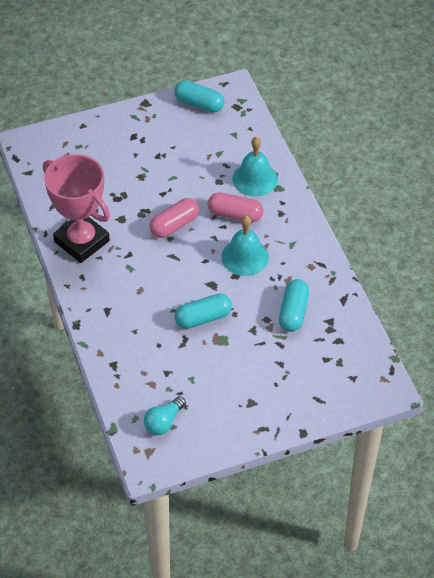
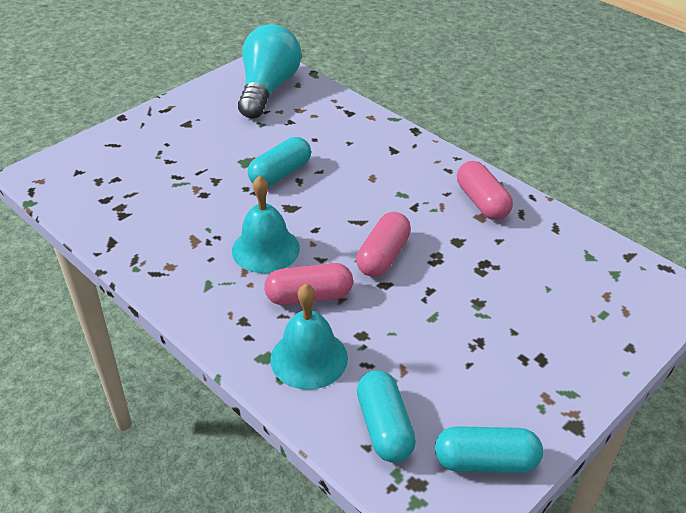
camera: 155 degrees right, 10 degrees down
pink trophy [43,154,110,263] -> pink capsule [457,161,513,220]
turquoise light bulb [144,396,186,435] -> turquoise light bulb [238,24,301,118], size x1.95
turquoise capsule [279,279,309,332] -> turquoise capsule moved to [357,370,416,463]

